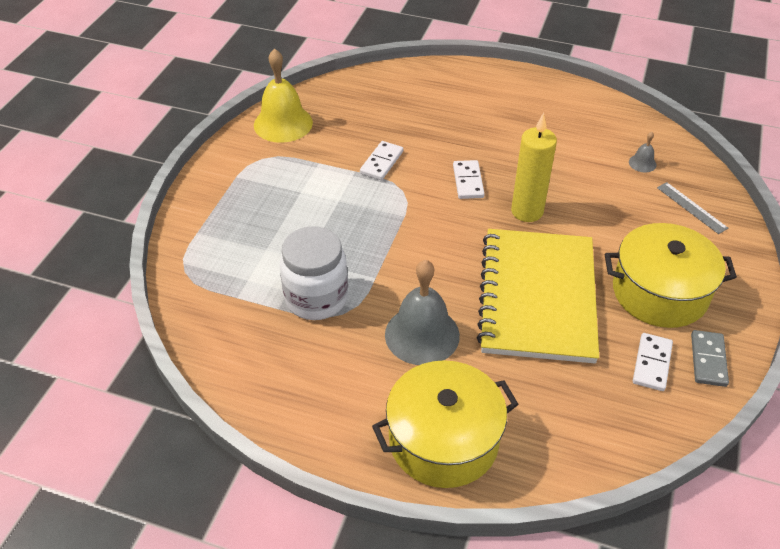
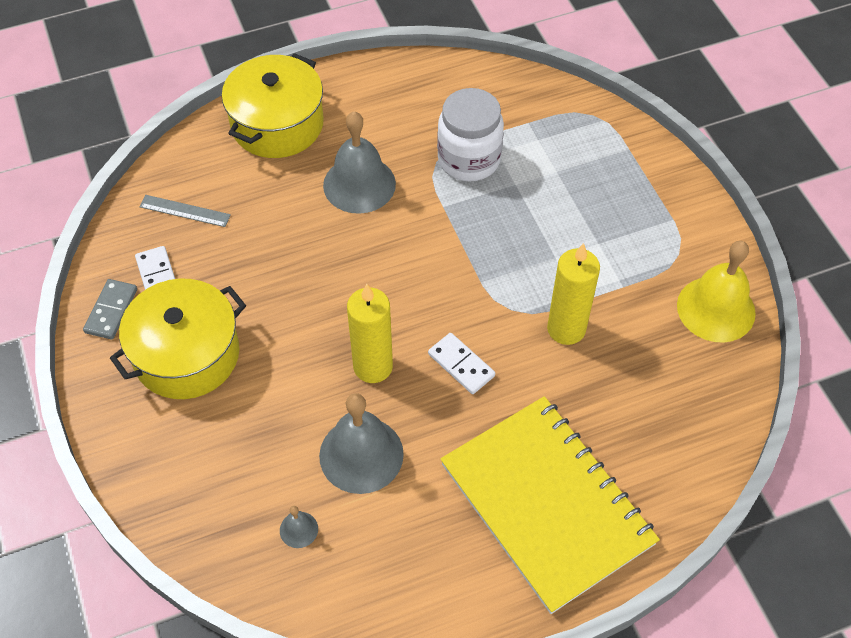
camera: 140 degrees right, 10 degrees up
white domino [360,141,403,180] -> yellow candle [547,243,600,345]
yellow notebook [477,229,599,363] -> yellow notebook moved to [441,396,660,614]
grey ruler [657,182,728,234] -> grey ruler moved to [139,195,231,227]
grey domino [691,330,729,387] -> grey domino turned 45 degrees clockwise [83,279,137,339]
none -> grey bell [319,393,404,494]

